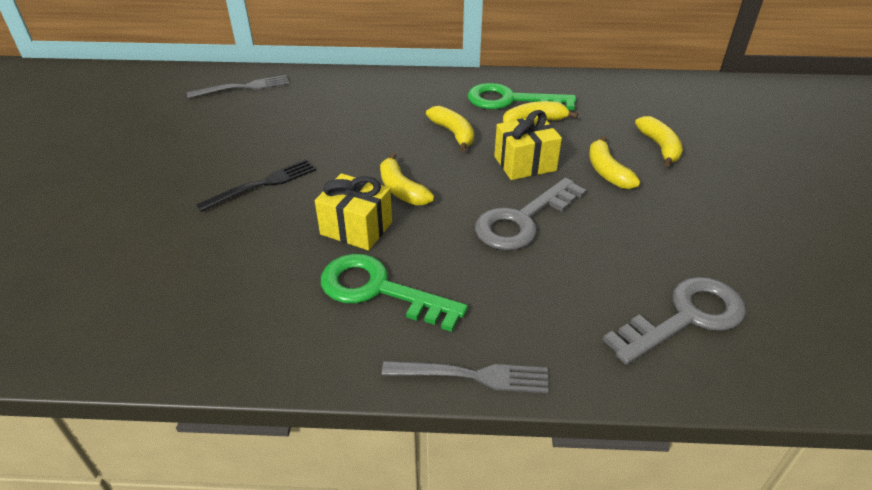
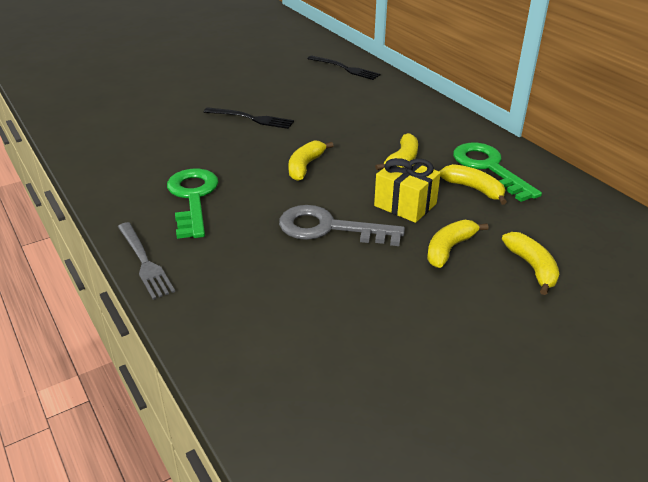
camera: 55 degrees right, 5 degrees down
grey fork [187,75,290,98] -> black fork [307,56,380,80]
yellow gift [315,173,392,251] -> none
grey key [603,277,746,365] -> none
yellow banana [635,116,683,167] -> yellow banana turned 60 degrees counterclockwise [502,232,559,295]

